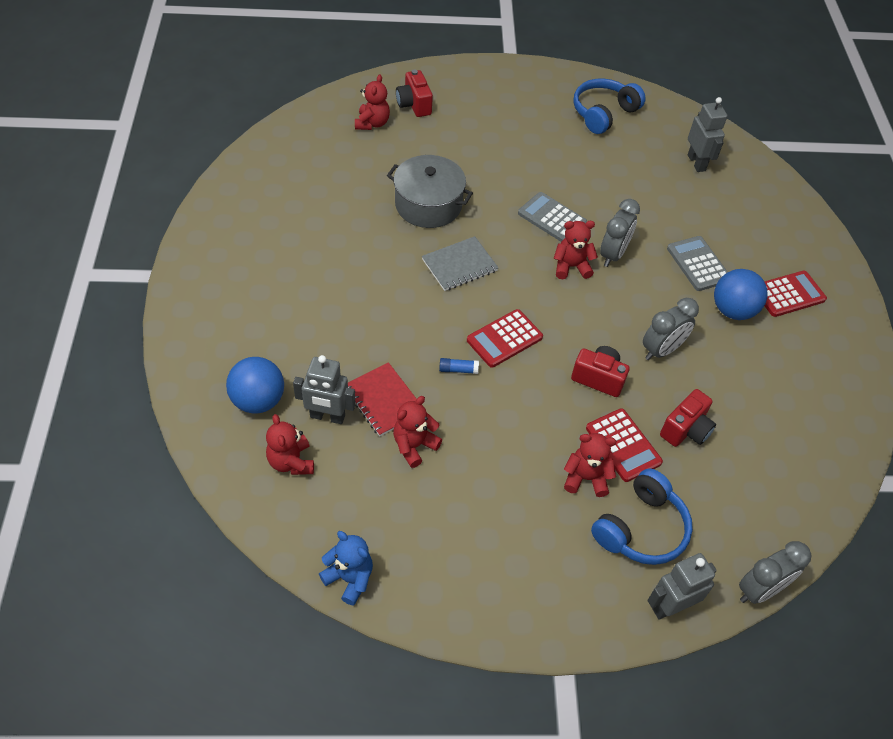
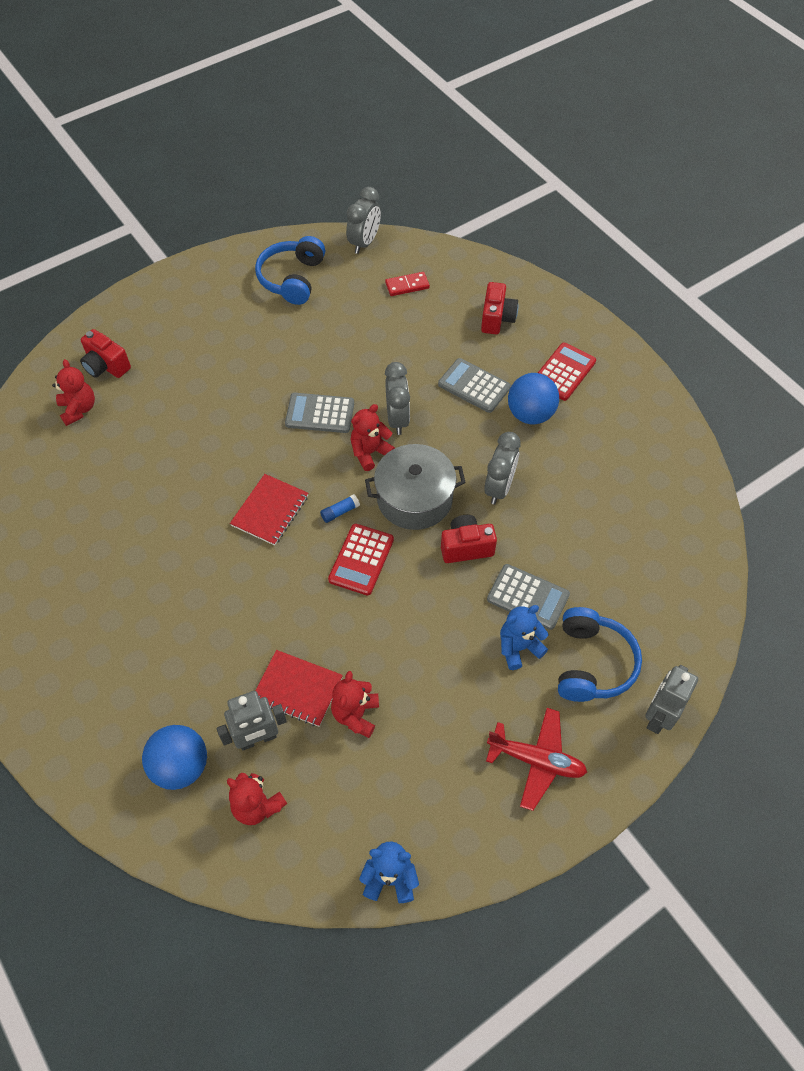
camera: 30 degrees left, 5 degrees up
grey pot [387,155,473,228] -> grey pot moved to [365,444,466,530]
grey notebook [422,236,499,291] -> red notebook [230,474,308,546]
blue glue stick [439,358,479,374] -> blue glue stick moved to [320,494,360,523]
red teddy bear [564,433,616,497] -> blue teddy bear [500,605,549,670]
red calculator [586,408,663,482] -> grey calculator [487,564,570,630]
red camera [660,389,716,447] -> red camera moved to [481,282,518,334]
grey robot [688,97,727,172] -> red domino [385,272,430,296]
grey clock [739,541,811,604] -> grey clock moved to [346,187,381,254]
none -> red plane [486,708,587,811]

